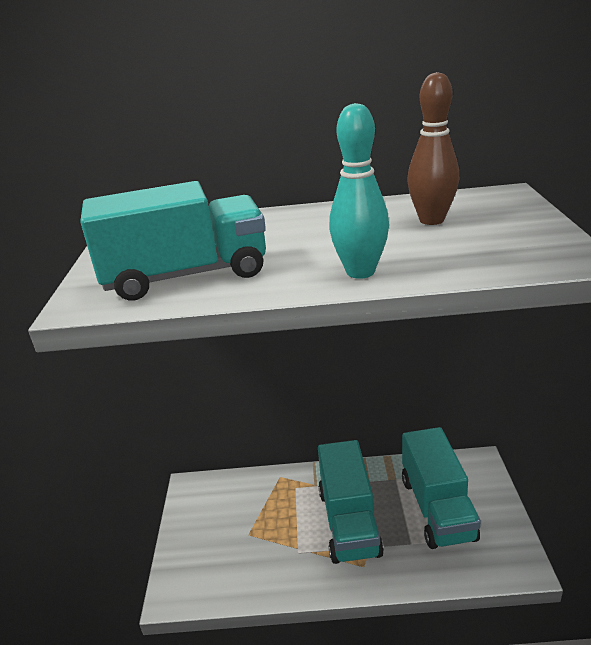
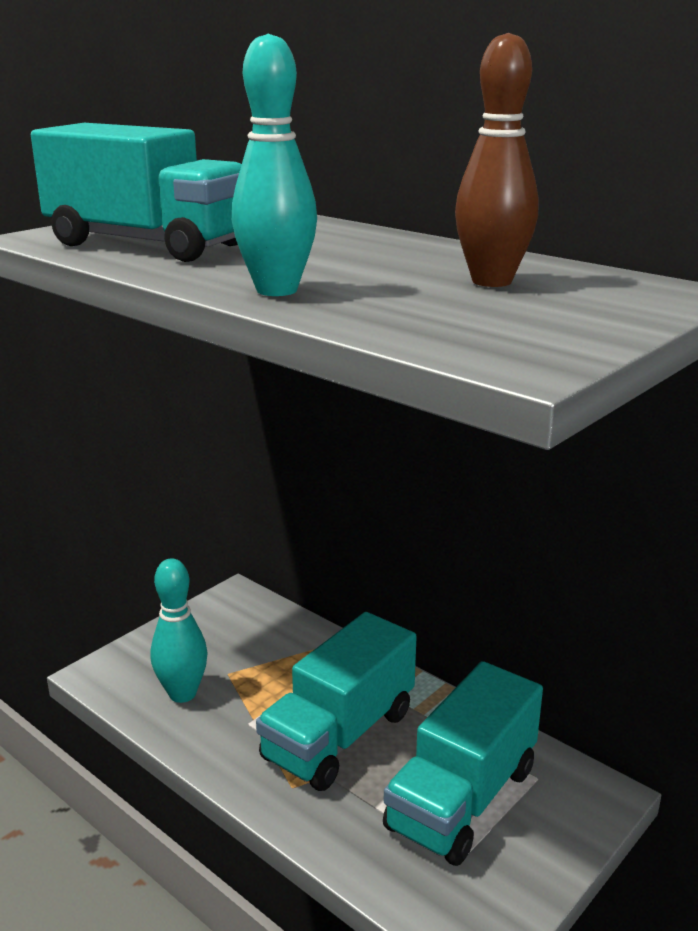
camera: 40 degrees right, 5 degrees down
none -> turquoise bowling pin [151,558,208,703]

